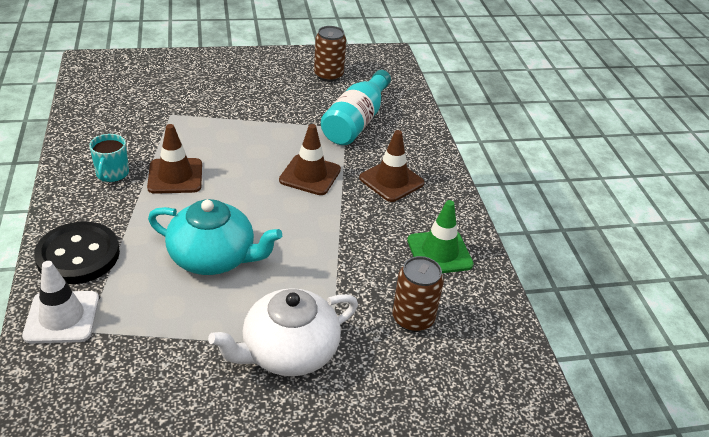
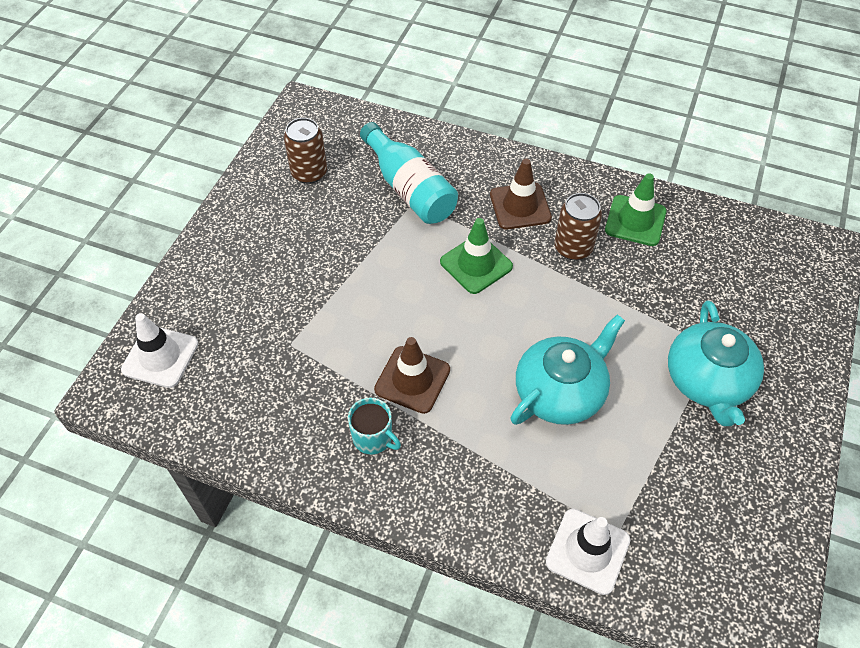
camera: 55 degrees left, 15 degrees up
black button [34,222,120,284] -> none
white teapot [208,288,358,376] -> turquoise teapot [668,300,764,426]
brown traffic cone [279,124,341,195] -> green traffic cone [440,218,513,294]
brown can [392,256,444,332] -> brown can moved to [554,193,602,260]
none -> white traffic cone [121,313,198,388]

